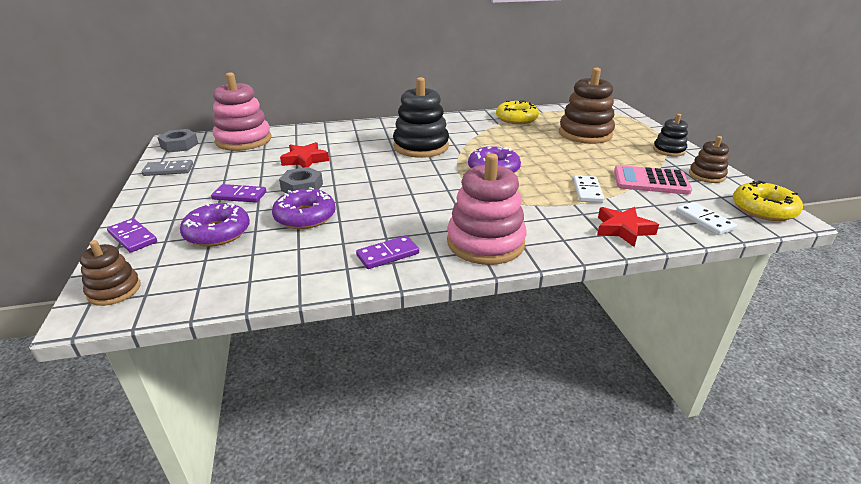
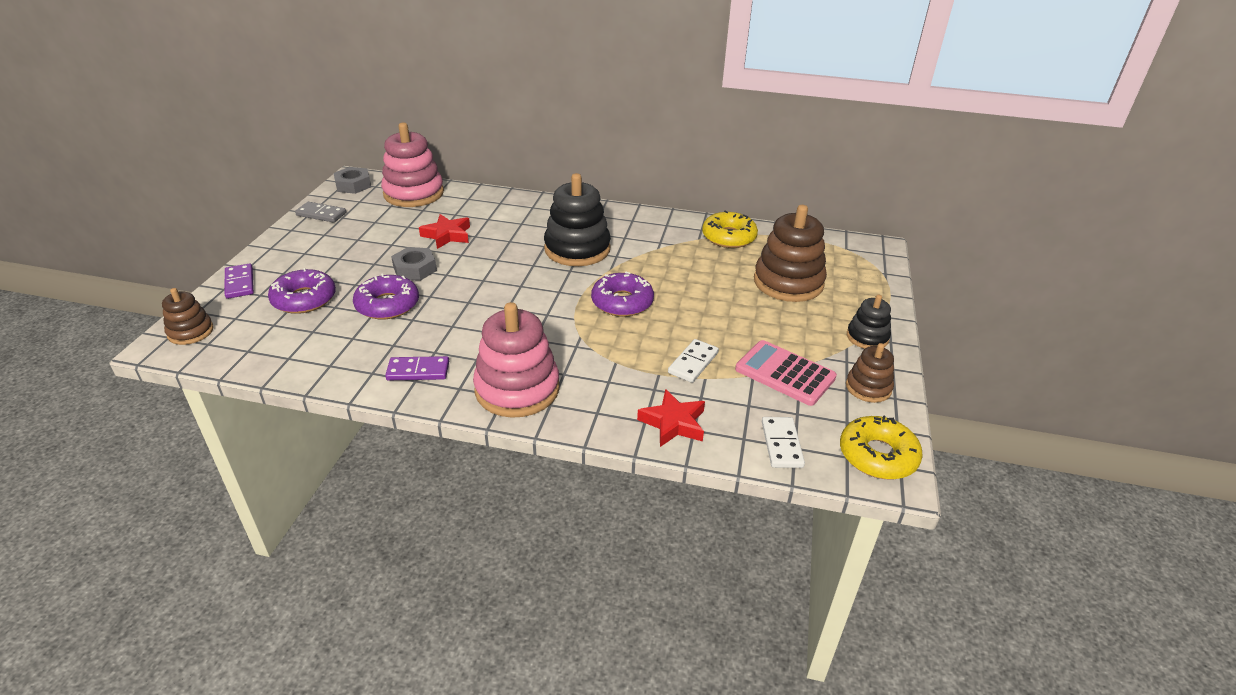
camera: 25 degrees right, 5 degrees up
purple domino [211,184,266,203] -> none

